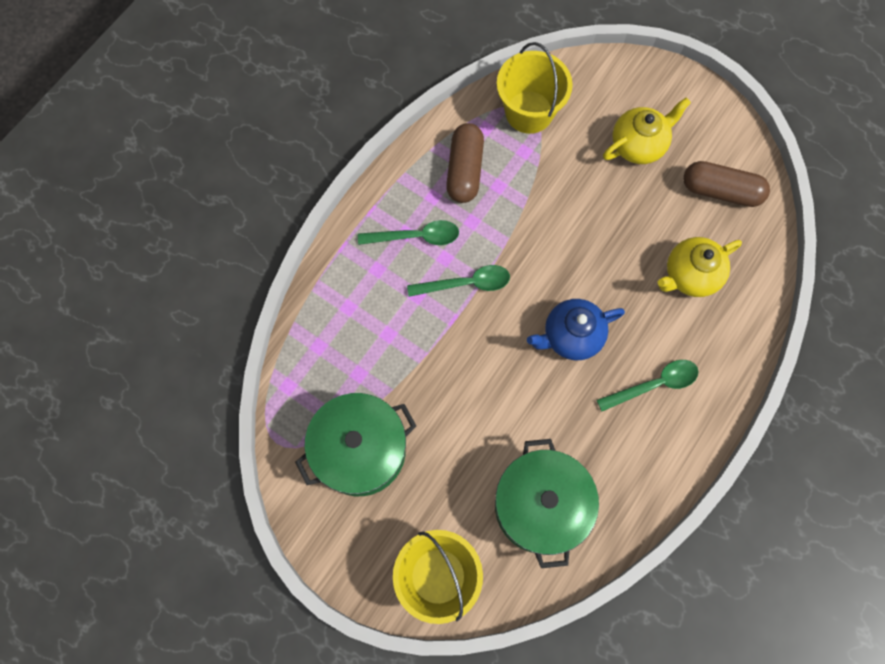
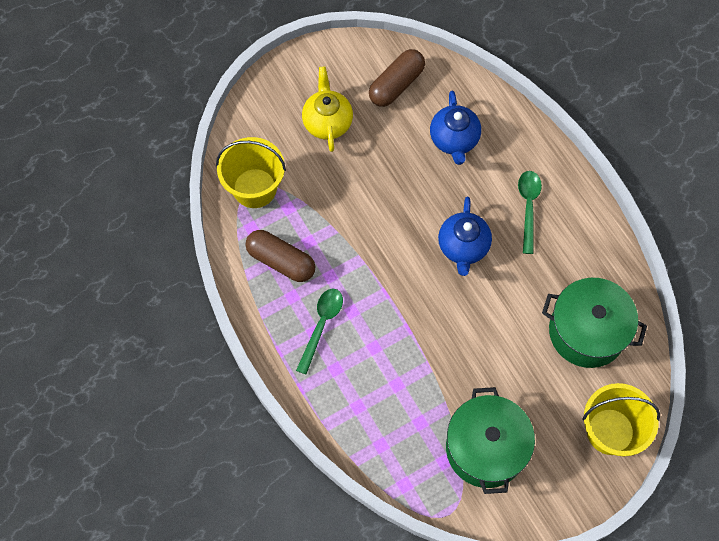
camera: 65 degrees left, 5 degrees down
green spoon [407,265,510,297] -> none
yellow teapot [658,237,742,297] -> blue teapot [430,91,481,165]

